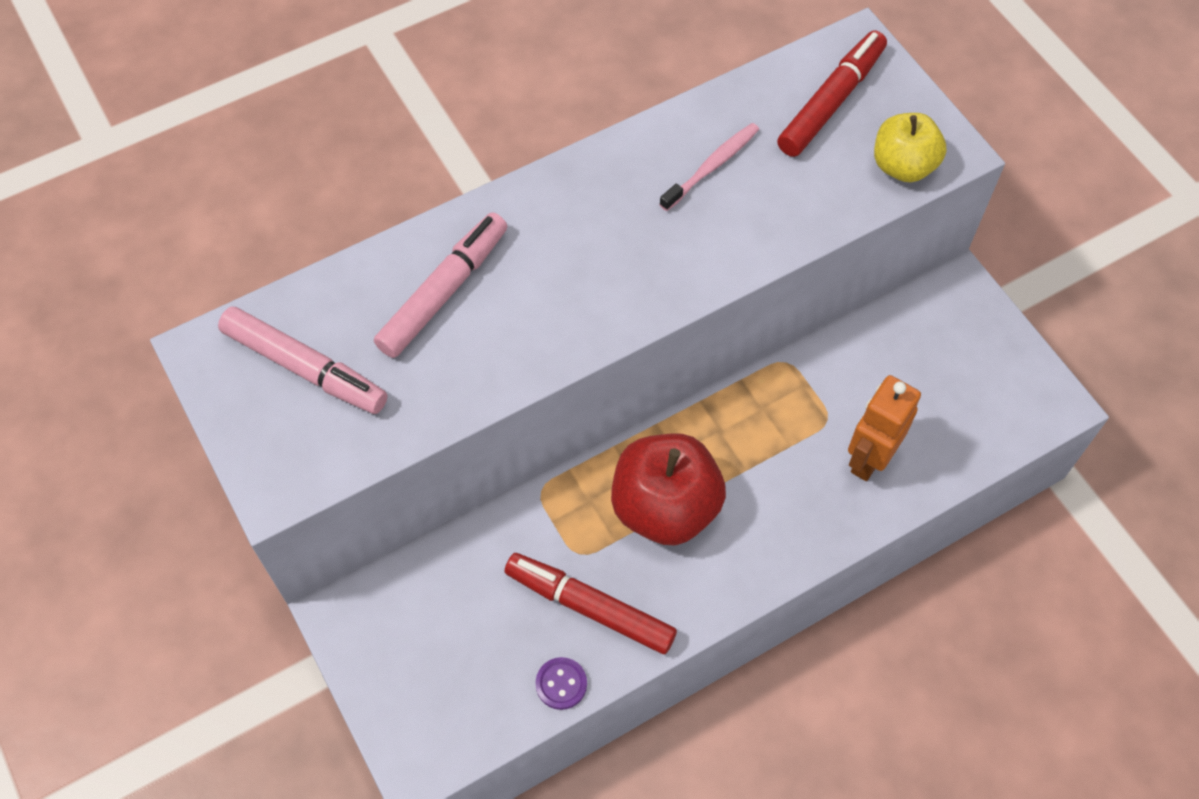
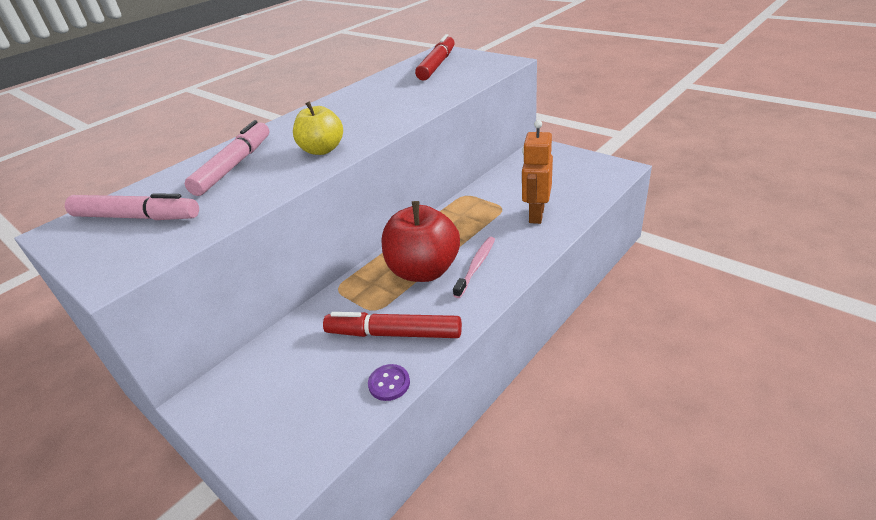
camera: 15 degrees left, 25 degrees down
pink toothbrush [659,123,759,211] -> pink toothbrush moved to [453,237,495,298]
yellow apple [874,113,947,183] -> yellow apple moved to [293,101,343,155]

